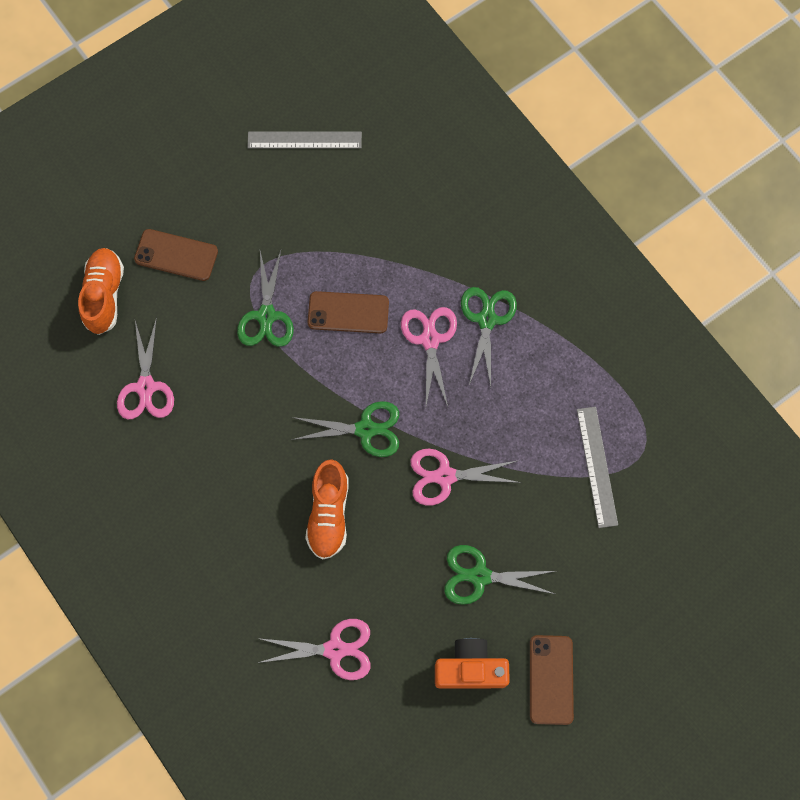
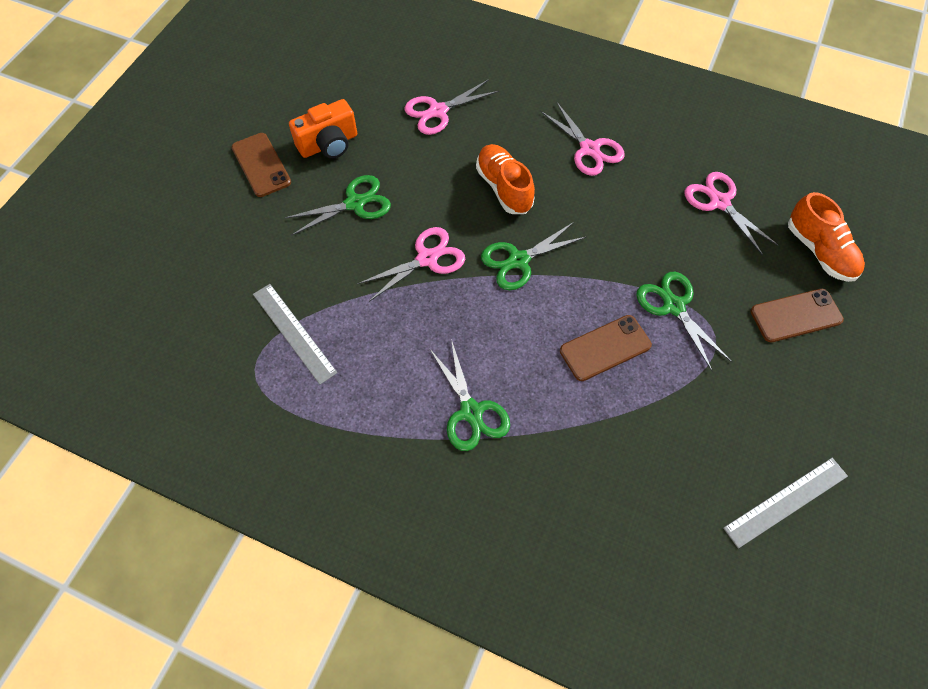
camera: 150 degrees right, 10 degrees down
pink scissors [401,307,457,407] -> pink scissors moved to [540,102,624,176]

